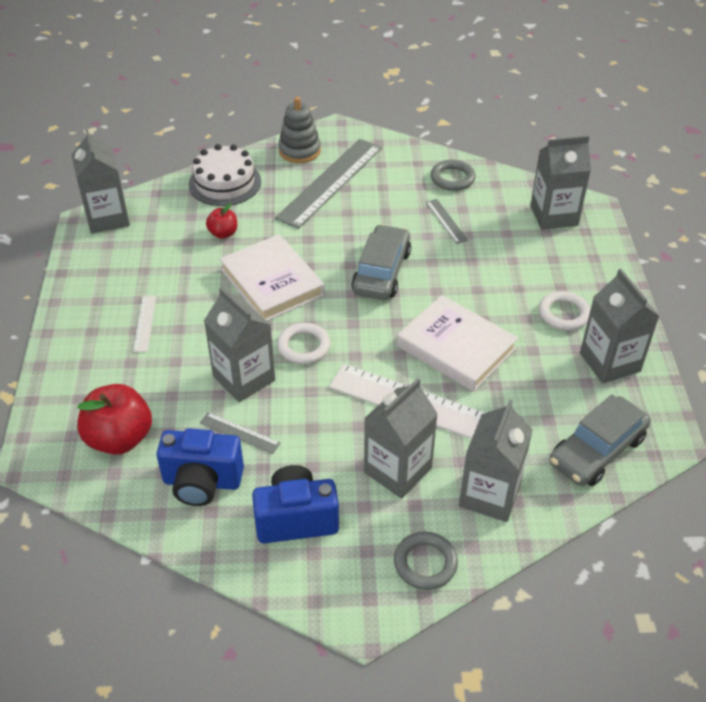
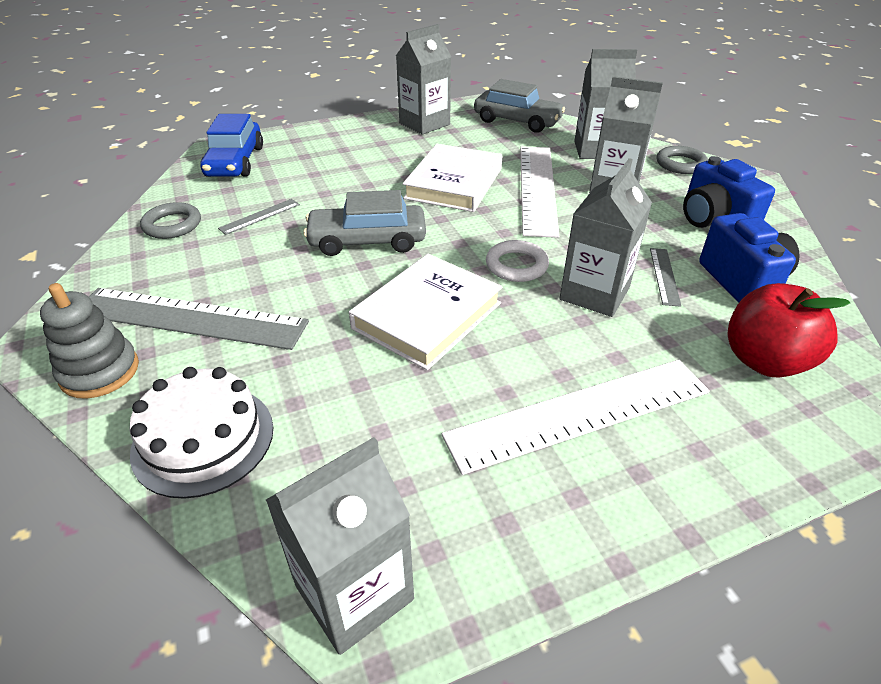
camera: 110 degrees left, 5 degrees down
white ruler [133,296,156,352] -> white ruler [442,360,710,475], size x2.29
red apple [206,203,237,239] -> none
grey carton [530,135,591,230] -> blue car [201,114,263,177]
white ring [539,291,591,331] -> none

